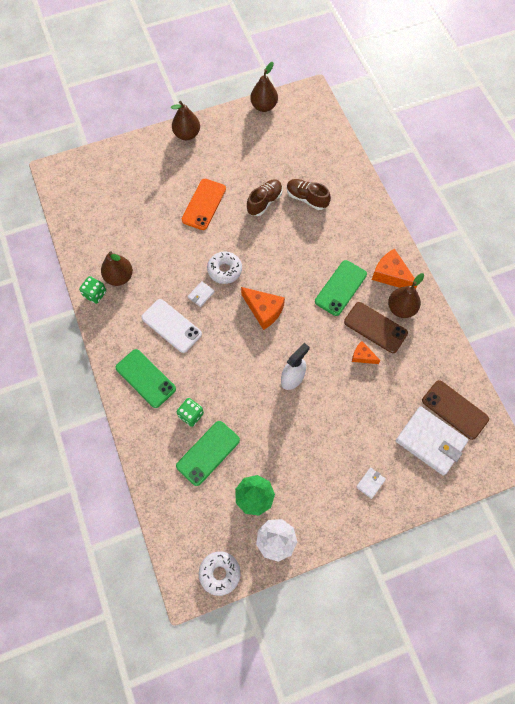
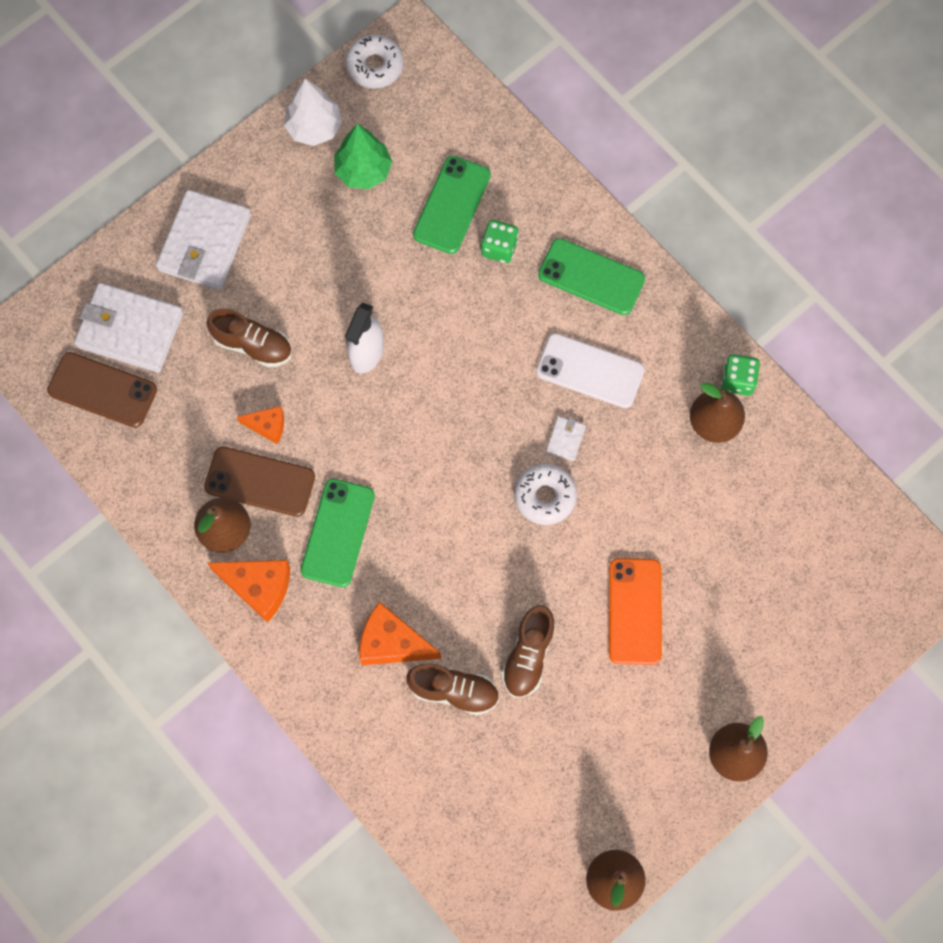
camera: 160 degrees right, 5 degrees up
orange cheese [241,287,285,330] -> orange cheese moved to [360,601,441,665]
white wallet [356,467,386,499] -> white wallet [156,190,251,290], size x2.36
none -> brown shoe [207,308,292,367]

